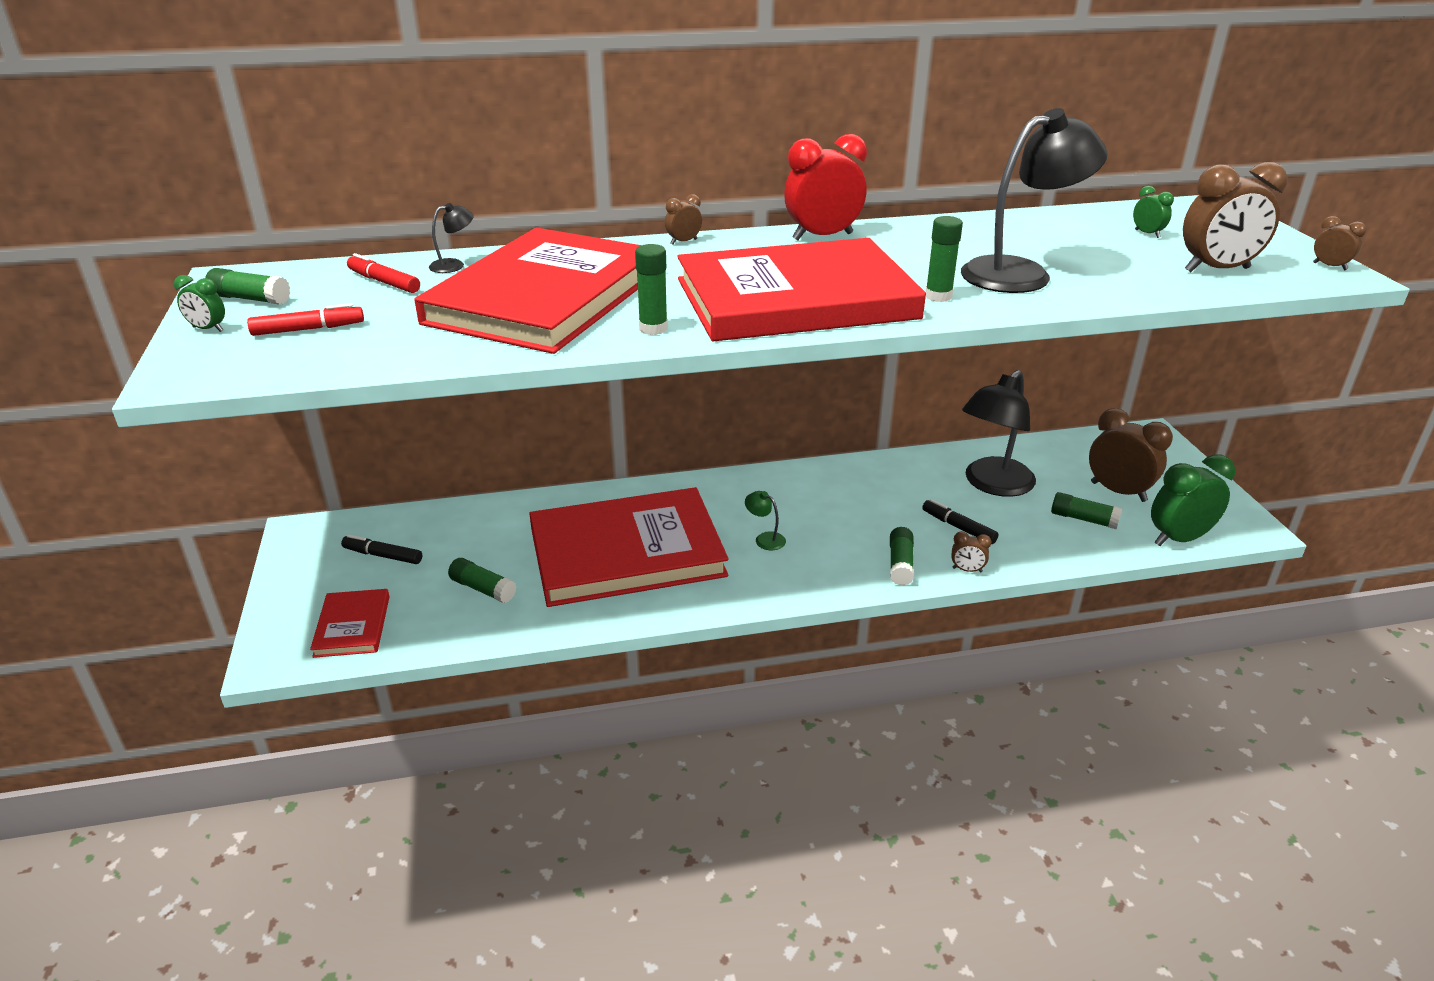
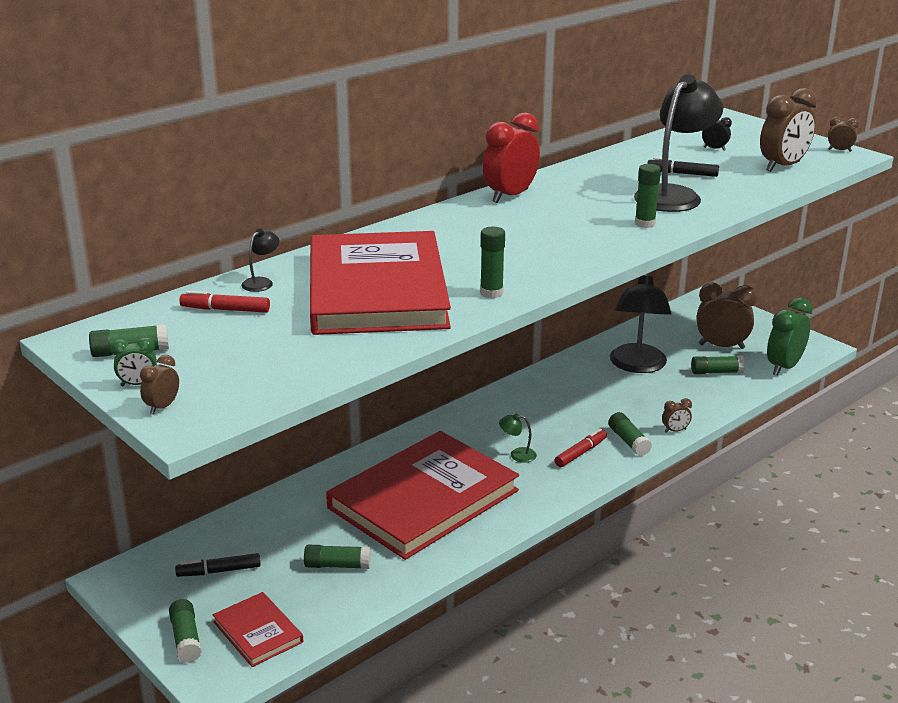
camera: 30 degrees left, 5 degrees down
red marker [247,303,364,336] -> red marker moved to [555,428,607,467]
brown clock [665,194,702,244] -> brown clock moved to [140,355,179,415]
red book [677,238,926,341] -> none
black marker [922,499,999,544] -> black marker moved to [647,157,719,177]
green clock [1133,186,1174,238] -> black clock [702,117,732,151]
none -> green glue stick [169,599,202,663]

